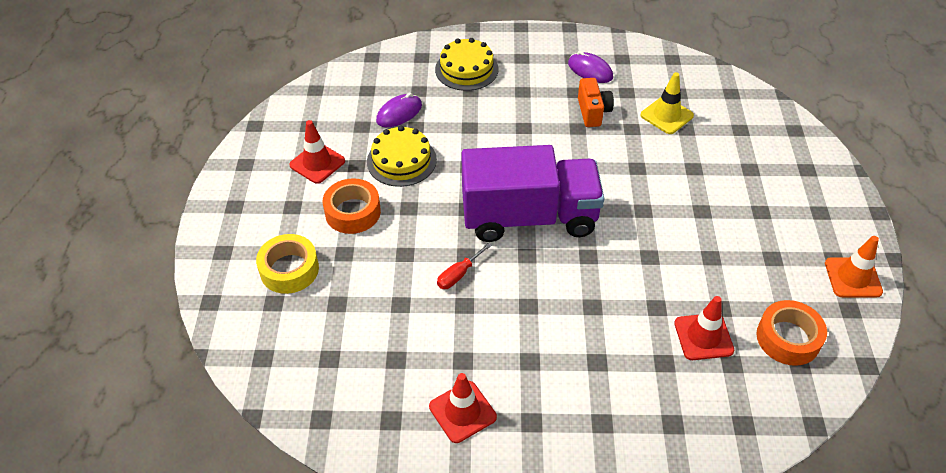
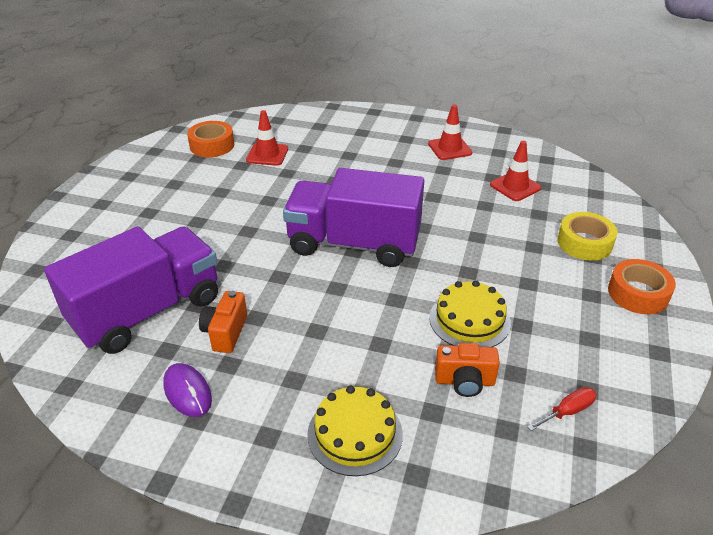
camera: 165 degrees left, 10 degrees down
red traffic cone [289,120,345,184] -> red traffic cone moved to [490,141,541,201]
orange tape [323,178,381,234] -> orange tape moved to [608,259,676,314]
purple mouse [376,93,422,127] -> orange camera [435,343,500,397]
red screwdriver [437,243,491,289] -> red screwdriver moved to [527,387,597,431]
yellow traffic cone [640,72,694,134] -> purple truck [44,226,218,354]
orange traffic cone [825,236,883,297] -> none

